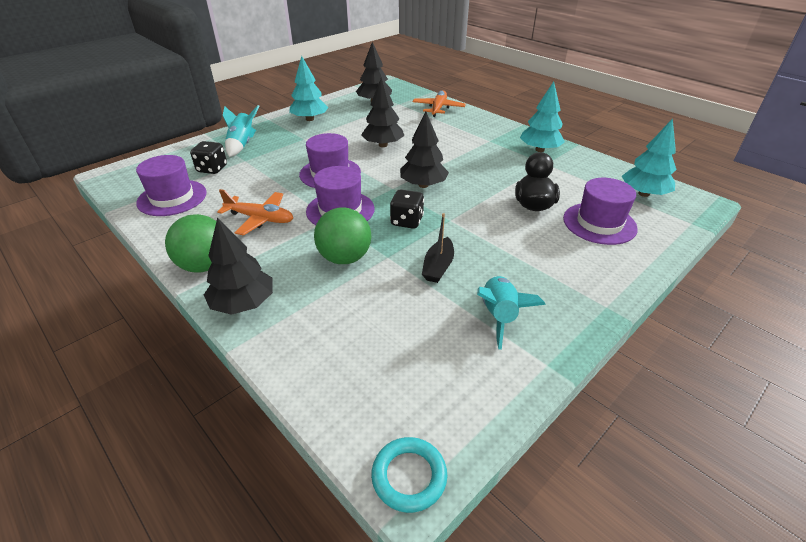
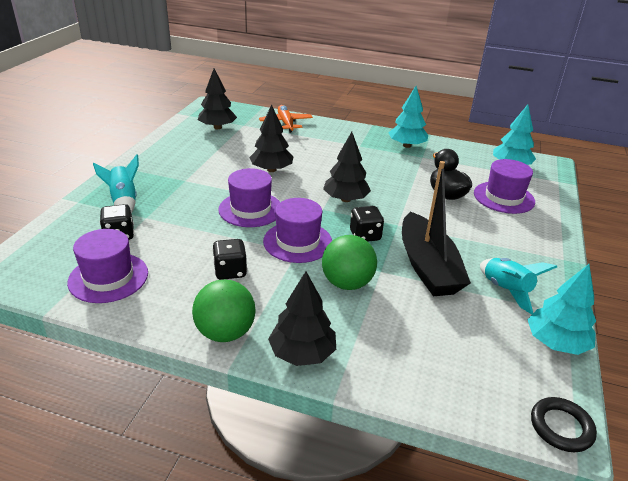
camera: 30 degrees left, 5 degrees down
orange plane [217,189,293,236] -> black dice [212,239,247,280]
turquoise tree [289,56,329,121] -> turquoise tree moved to [527,264,596,355]
turquoise ring [371,437,447,513] -> black ring [531,397,597,452]
black boat [422,213,454,283] -> black boat [402,161,471,296], size x2.05

